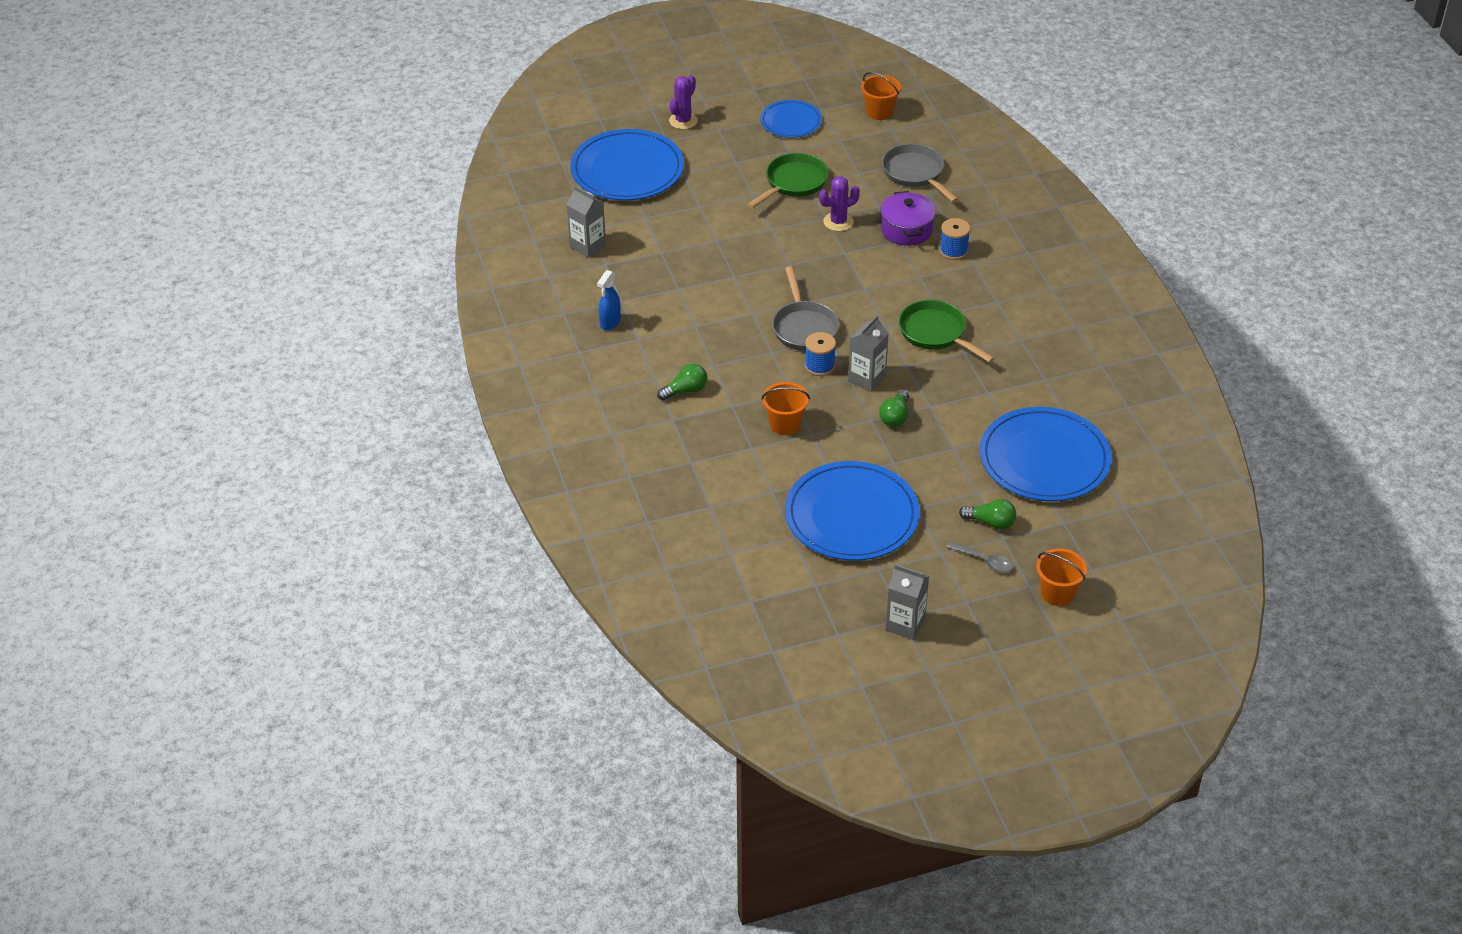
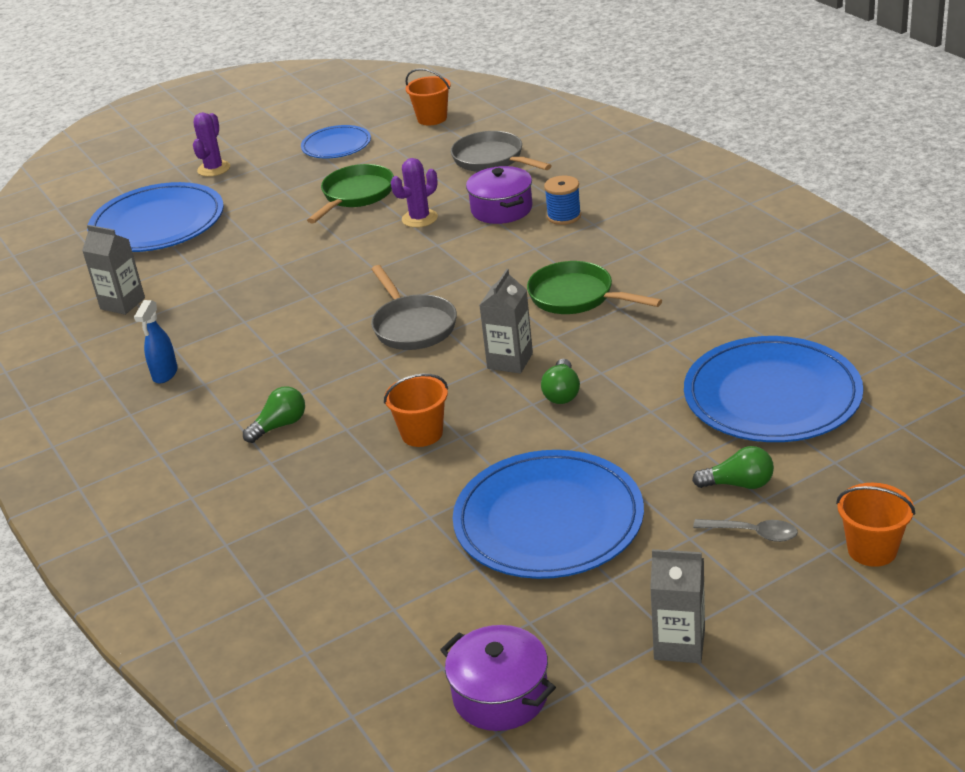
camera: 10 degrees left, 10 degrees down
blue spool [805,332,836,376] -> none
none -> purple pot [440,625,556,731]

